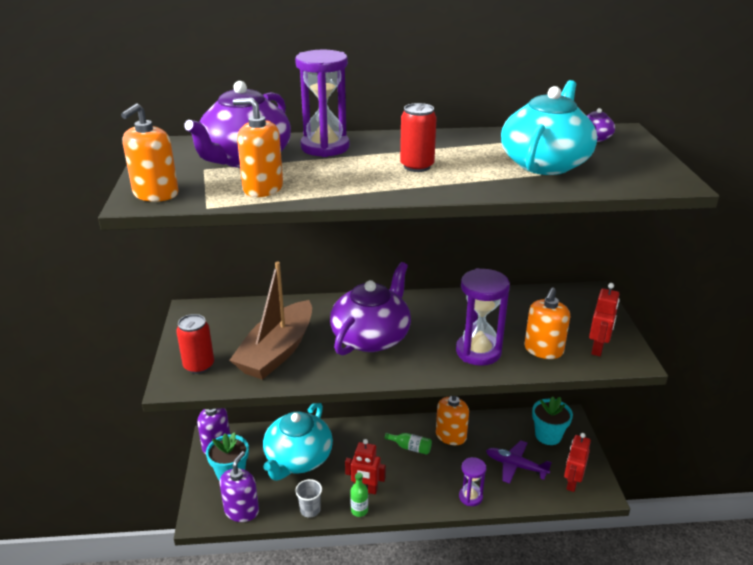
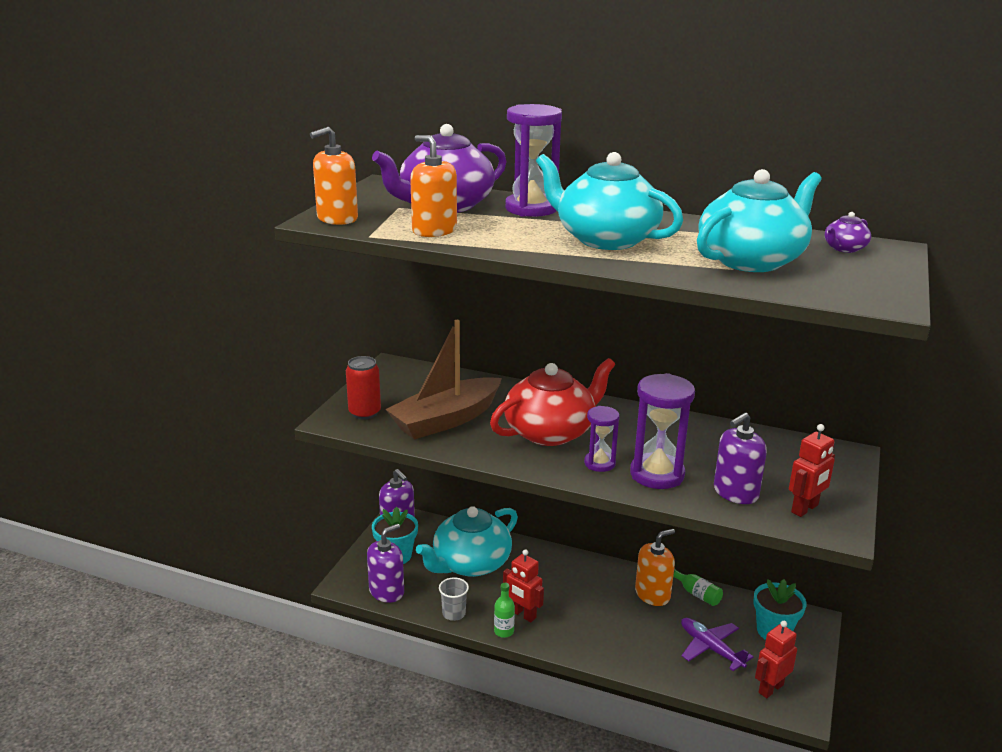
camera: 25 degrees right, 5 degrees down
purple teapot [330,262,411,356] -> red teapot [490,358,615,446]
green bottle [385,433,432,455] -> green bottle moved to [673,569,723,606]
red can [400,103,437,172] -> turquoise teapot [536,152,683,250]
purple hourglass [459,457,486,506] -> purple hourglass moved to [584,406,620,472]
orange soap dispenser [524,287,570,359] -> purple soap dispenser [714,412,767,504]

